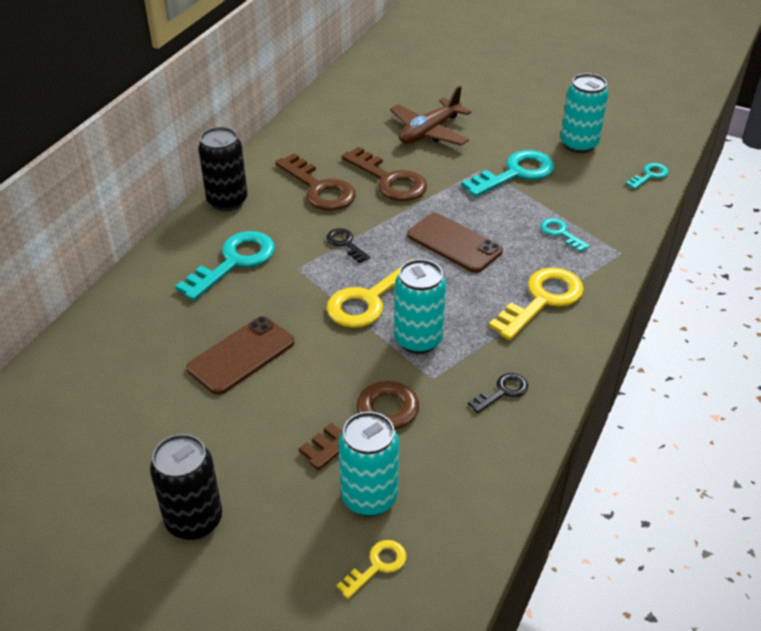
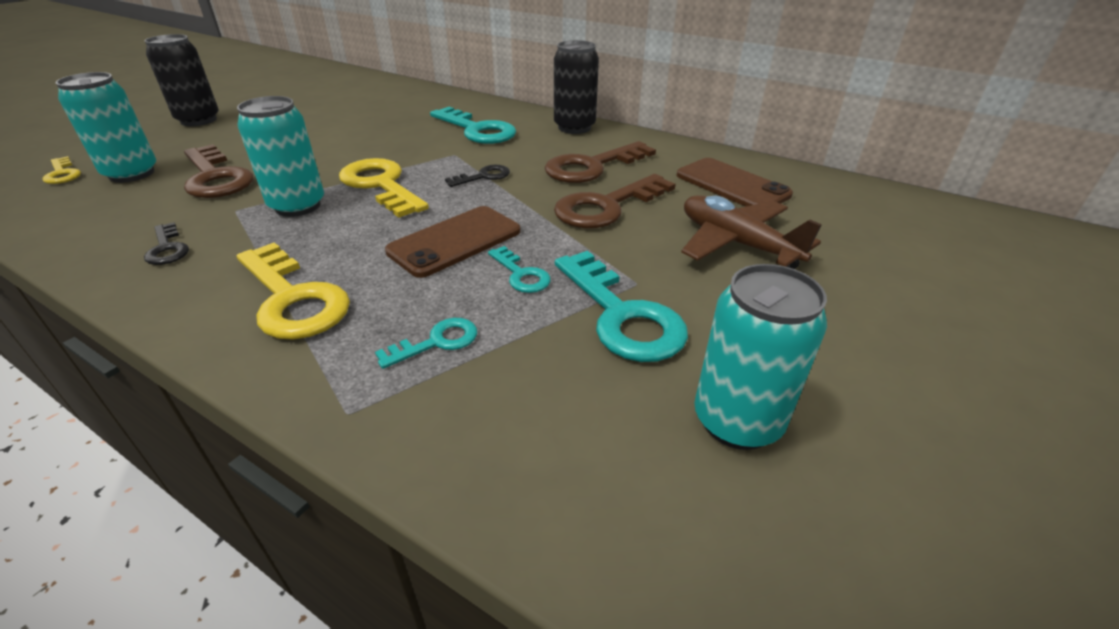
camera: 95 degrees right, 5 degrees down
brown phone [186,316,294,395] -> brown phone moved to [676,158,793,207]
turquoise key [626,163,669,189] -> turquoise key moved to [488,246,551,293]

